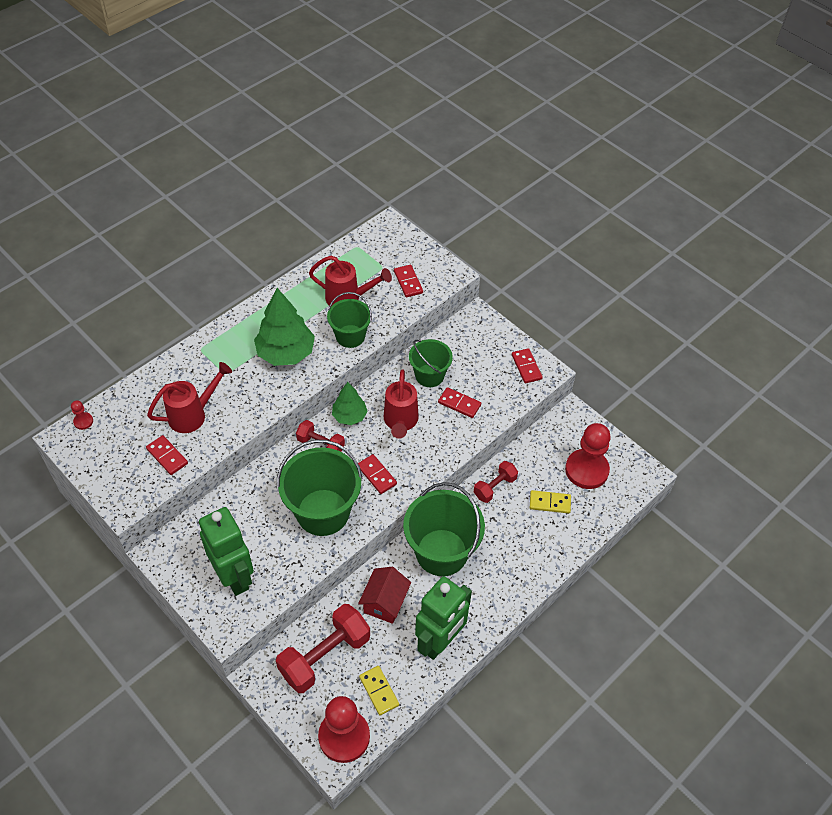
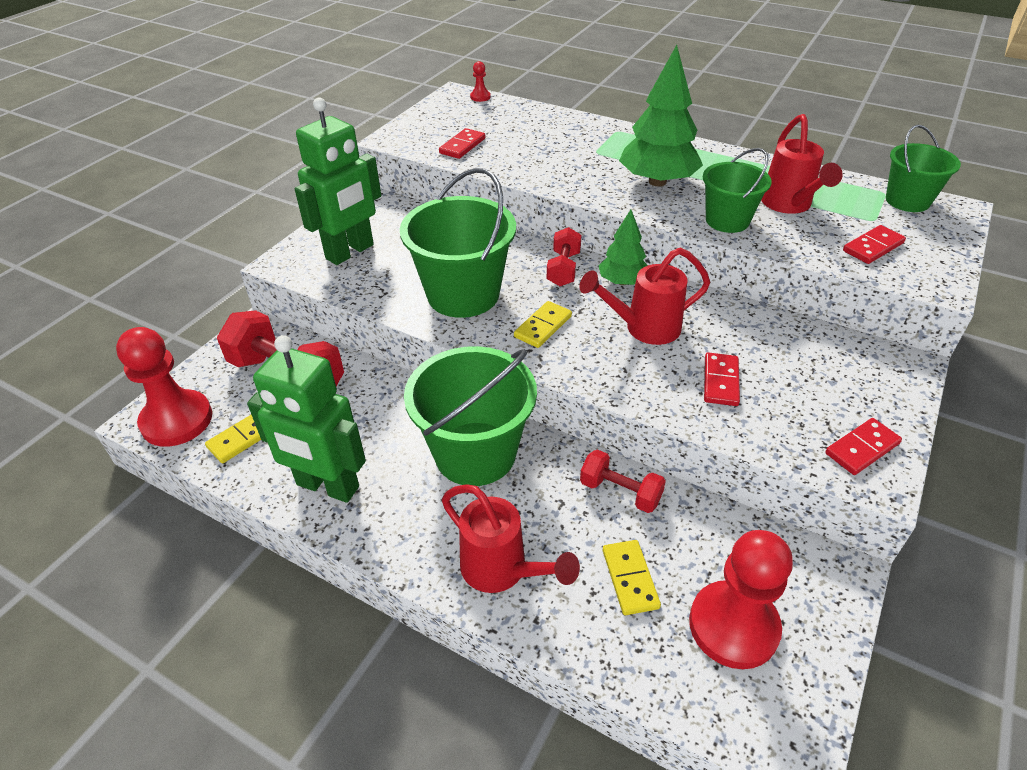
camera: 75 degrees right, 10 degrees down
red watering can [147,362,232,433] -> red watering can moved to [442,484,580,593]
red domino [358,454,397,494] -> yellow domino [514,301,572,348]
red house [358,567,411,624] -> none
green bucket [409,339,453,387] -> green bucket moved to [886,125,961,212]

